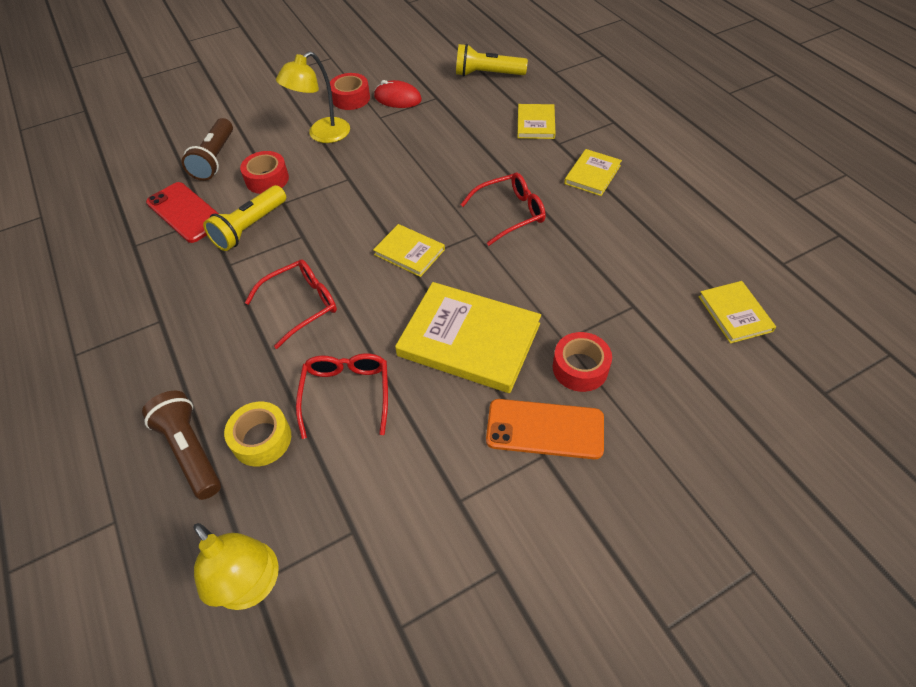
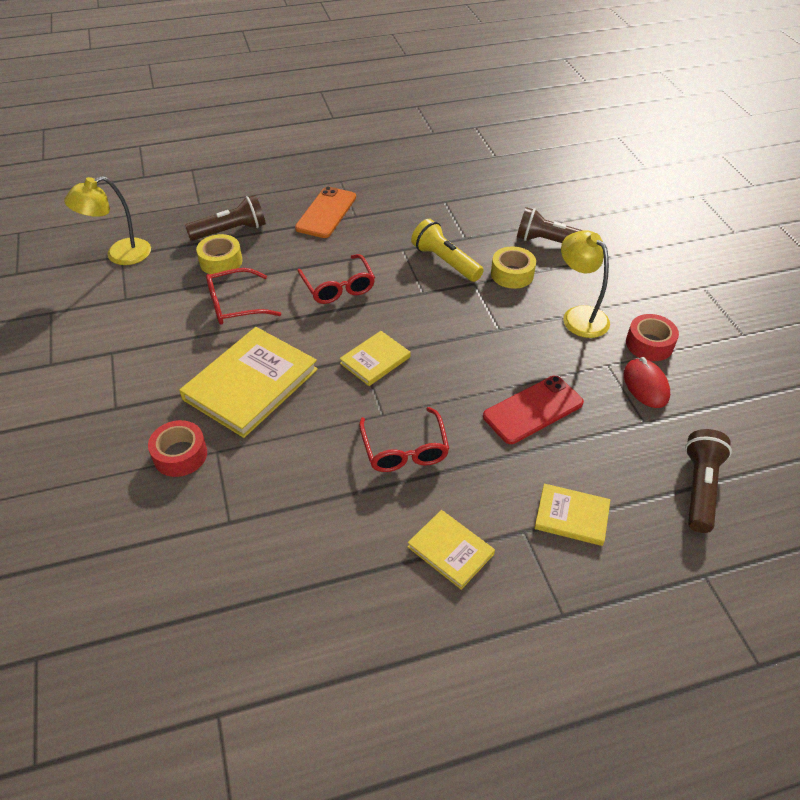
camera: 100 degrees right, 5 degrees down
red phone [146,182,219,243] -> red phone moved to [483,376,584,444]
red tape [240,151,289,194] -> yellow tape [491,246,536,289]
red glasses [296,353,388,439] -> red glasses turned 150 degrees clockwise [206,268,281,325]
red mouse [374,80,422,108] -> red mouse turned 45 degrees counterclockwise [624,357,670,408]
yellow flashlight [456,44,528,76] -> brown flashlight [685,429,732,533]
orange phone [486,399,604,459] -> orange phone moved to [295,186,356,238]
yellow book [698,281,776,344] -> none

